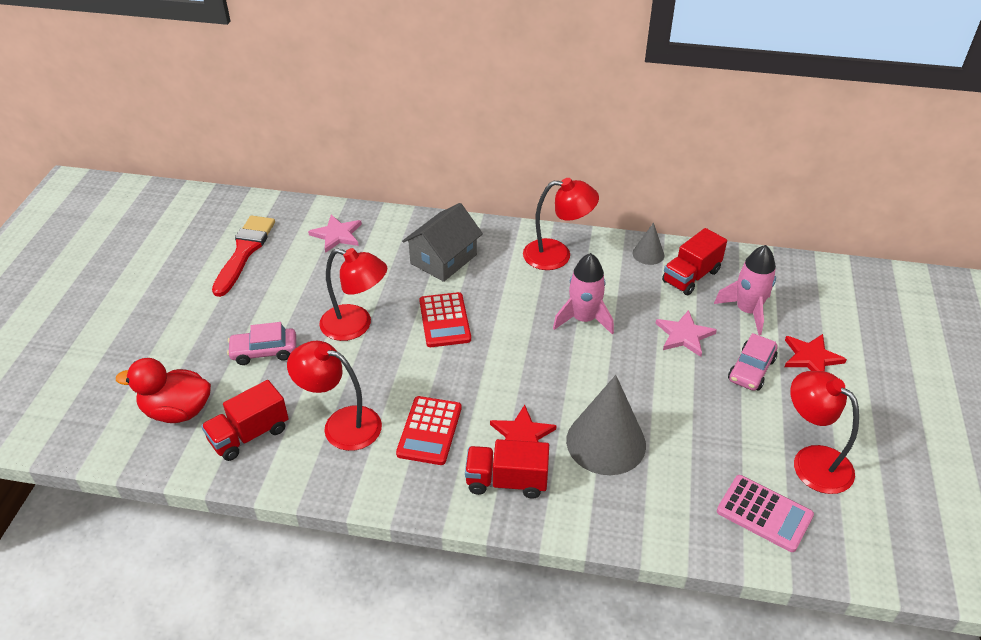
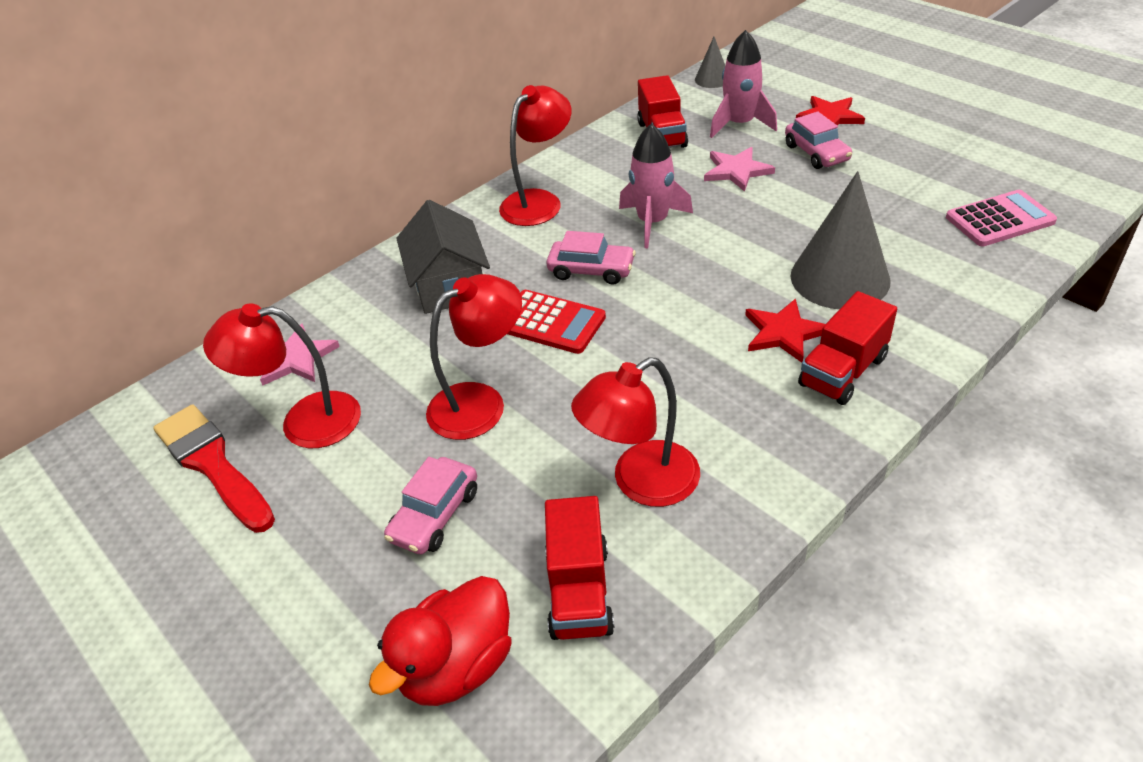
camera: 50 degrees left, 0 degrees up
red calculator [396,396,461,465] -> none
grey cone [633,223,664,265] -> grey cone moved to [695,37,725,88]
red lamp [790,371,859,494] -> red lamp moved to [203,303,361,448]
none -> pink car [546,231,636,284]

